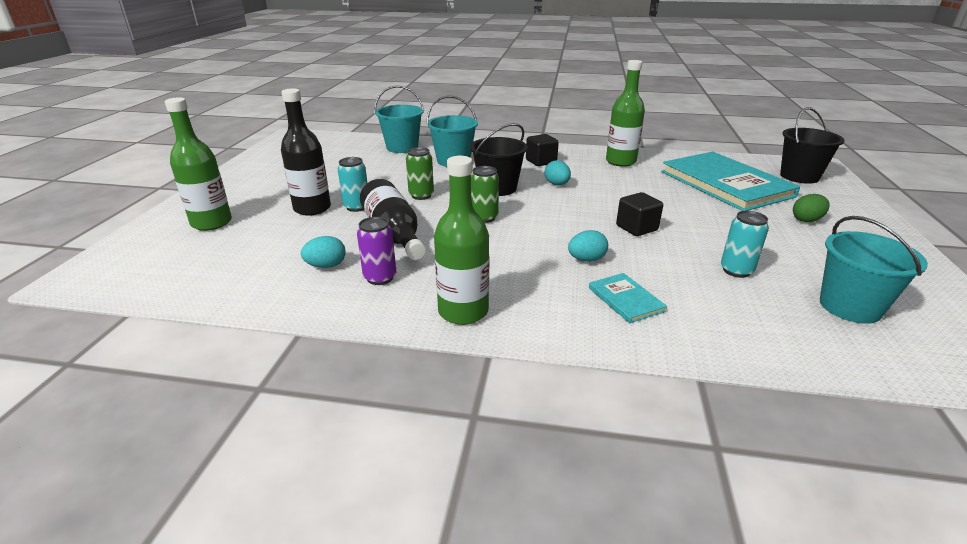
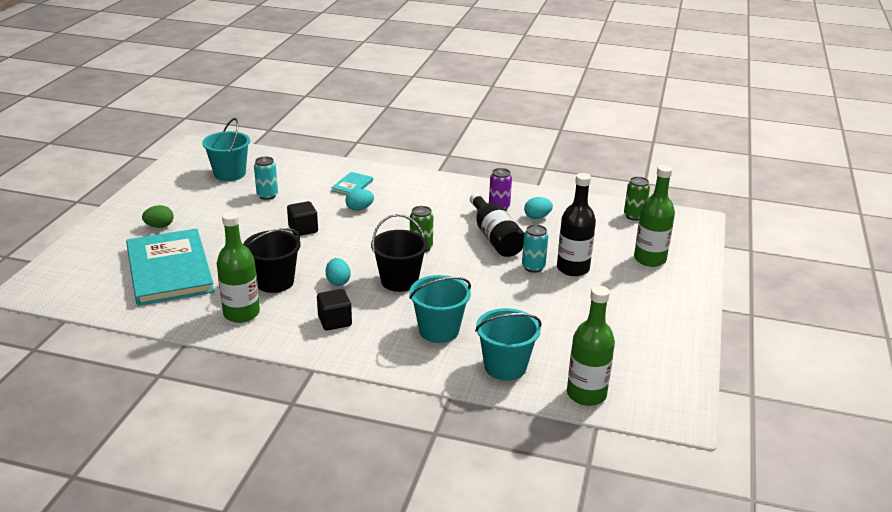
camera: 175 degrees left, 0 degrees up
green can [406,147,434,200] -> green can moved to [624,177,650,221]
green bottle [434,156,489,325] -> green bottle moved to [567,286,615,406]
turquoise book [589,273,667,323] -> turquoise book turned 45 degrees clockwise [331,172,373,195]
black bucket [780,107,845,184] -> black bucket moved to [243,228,301,293]

